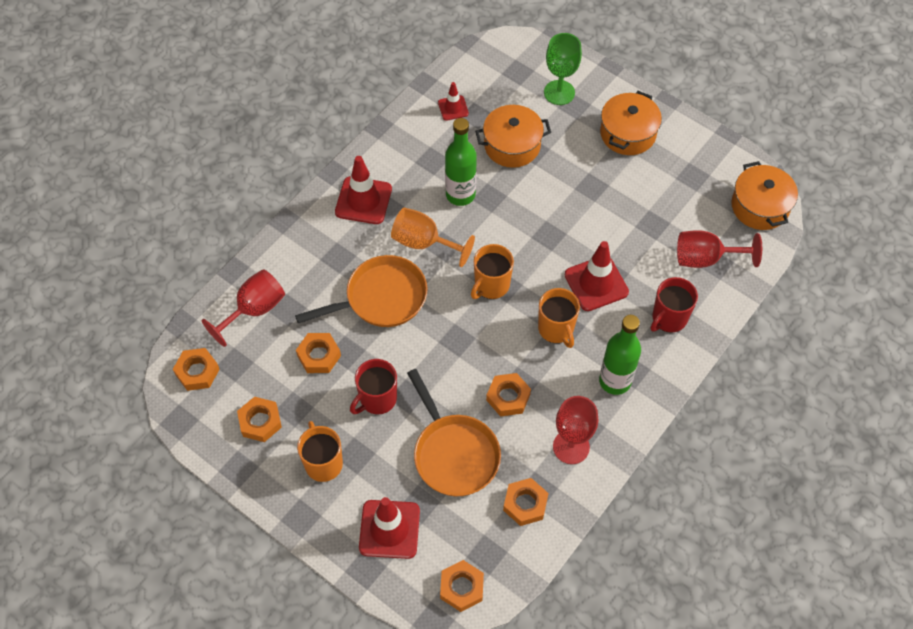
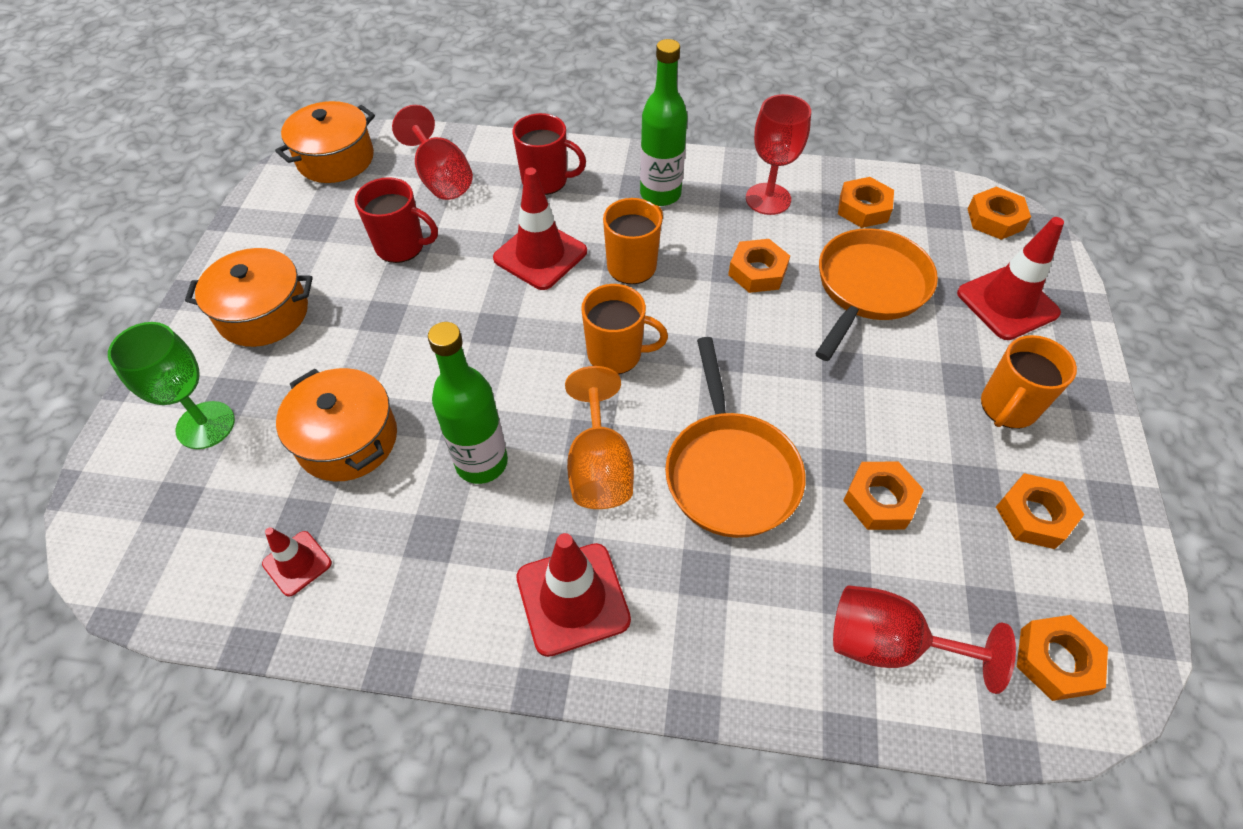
camera: 120 degrees left, 5 degrees down
orange pan [295,255,428,327] -> orange pan turned 135 degrees counterclockwise [665,337,805,538]
red mug [350,359,397,415] -> red mug moved to [355,177,438,263]

